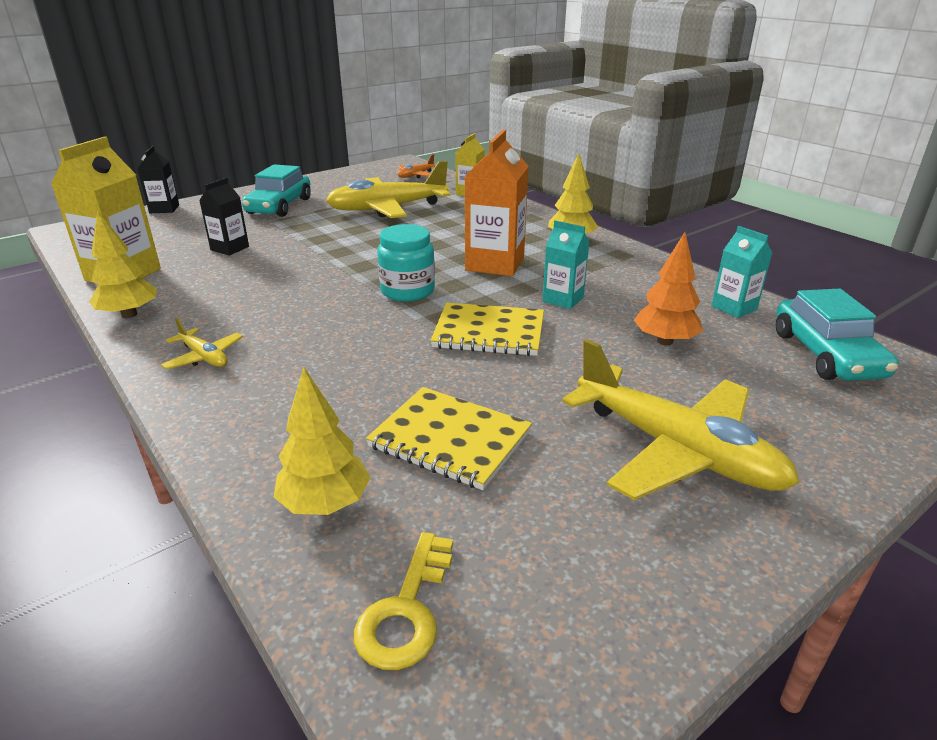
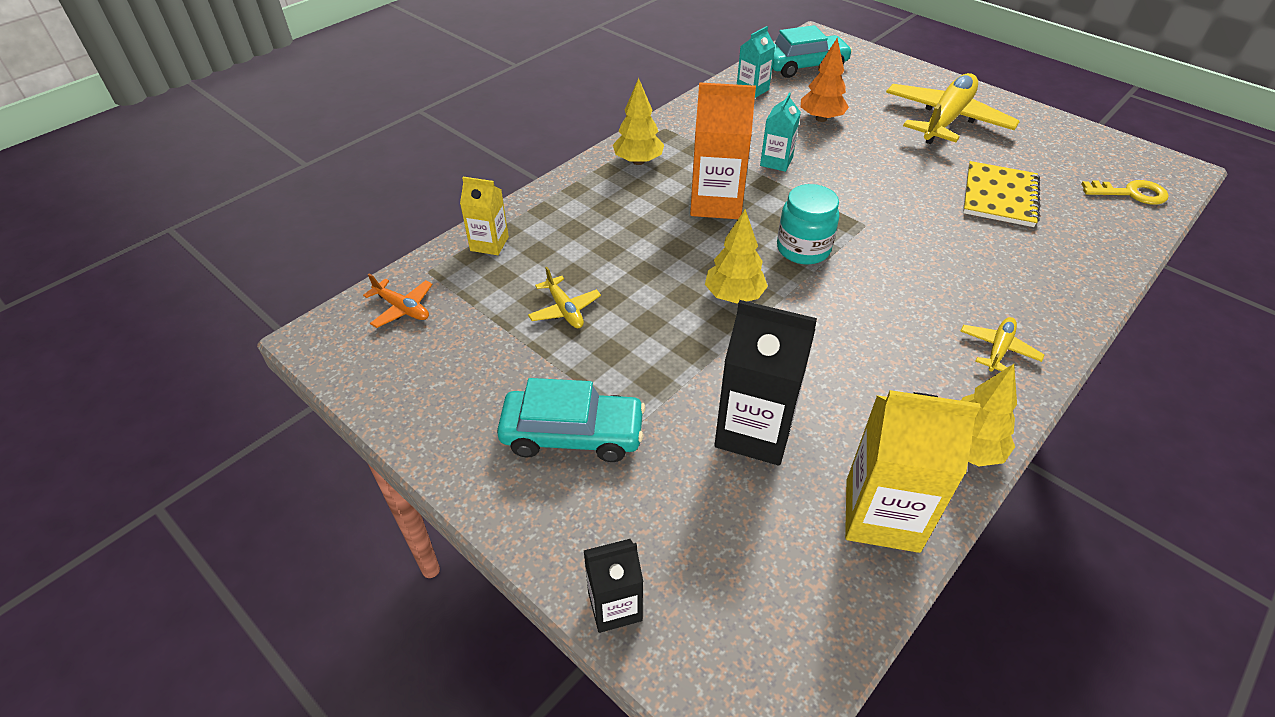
camera: 100 degrees left, 15 degrees up
black carton [199,178,249,256] -> black carton [714,300,817,465], size x1.75
yellow tree [274,367,371,515] -> yellow tree moved to [705,209,768,304]
yellow plane [326,161,450,218] -> yellow plane [528,267,601,328], size x0.45
yellow notebook [430,303,544,356] -> none

